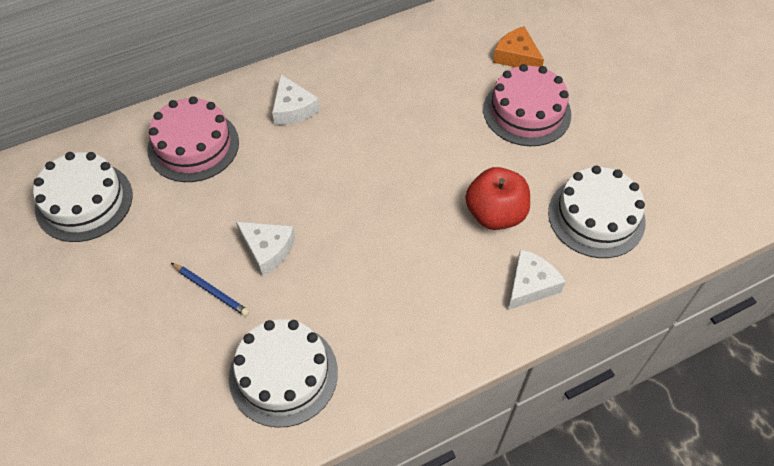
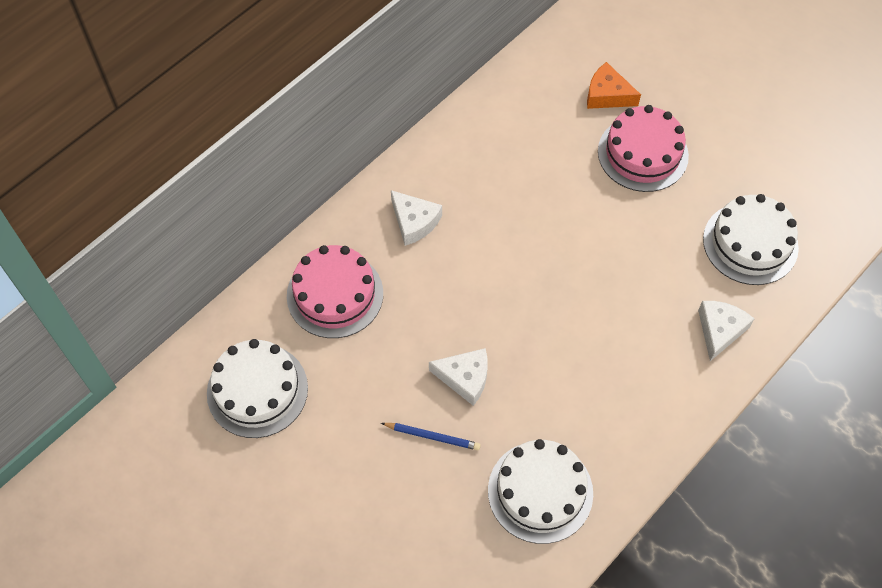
camera: 20 degrees left, 5 degrees up
red apple [465,167,530,230] -> none

